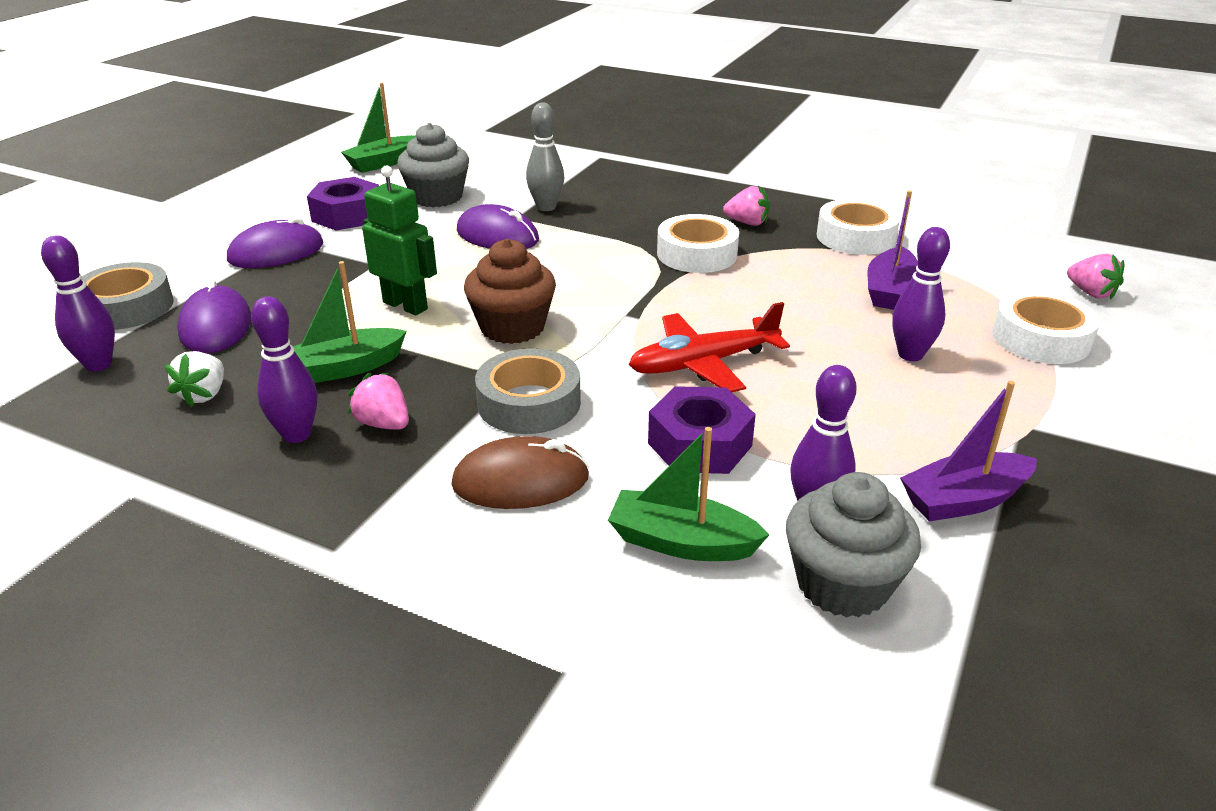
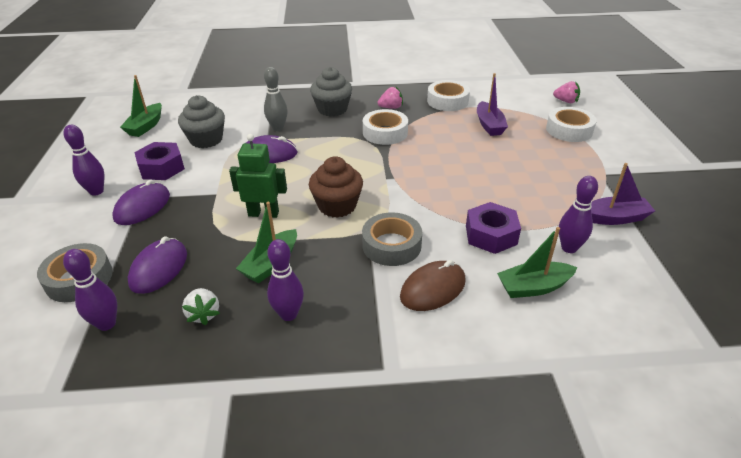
camera: 30 degrees left, 5 degrees up
purple mouse [177,279,251,353] -> purple mouse turned 60 degrees clockwise [128,236,187,294]
pink strawberry [348,372,409,430] -> none
red plane [629,302,790,392] -> none
grey cupcake [786,472,921,618] -> grey cupcake moved to [310,67,352,117]
purple bowling pin [892,227,950,361] -> purple bowling pin moved to [64,125,104,196]
purple boat [900,381,1037,521] -> purple boat turned 135 degrees counterclockwise [591,163,655,225]

